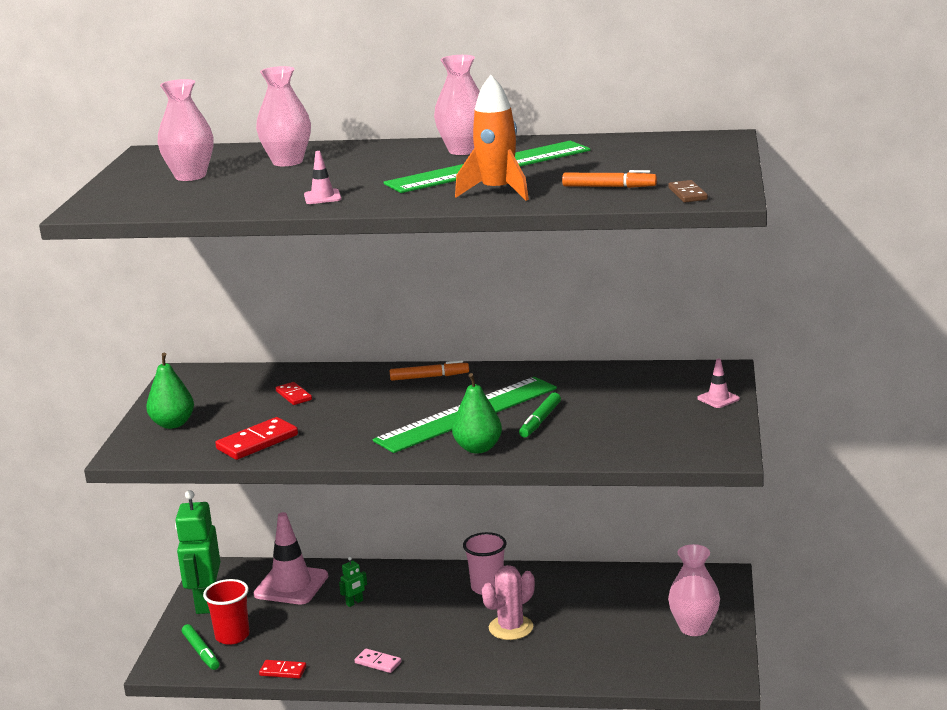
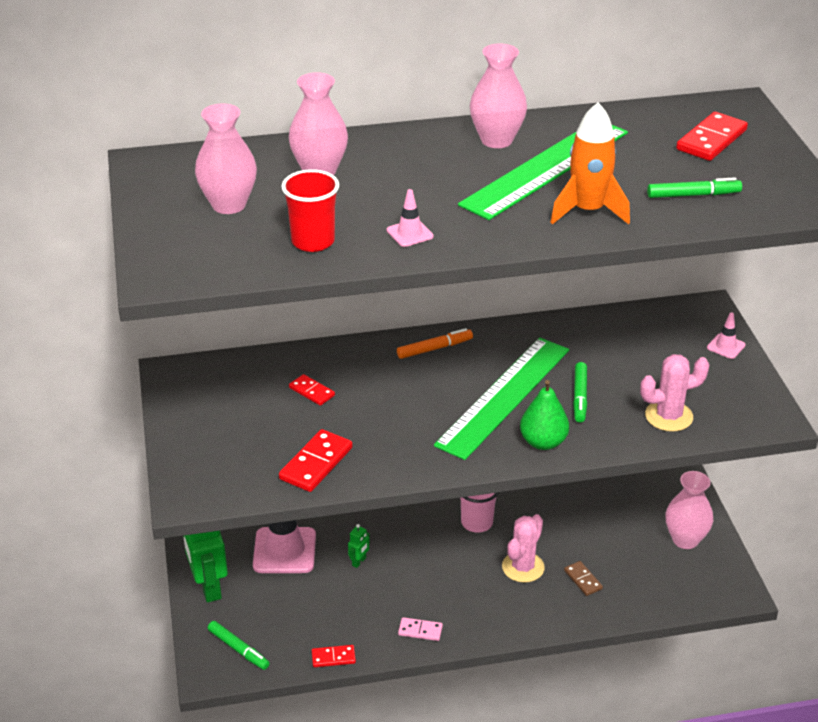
camera: 20 degrees left, 15 degrees up
green pear [146,353,194,429] -> none
red cup [203,579,249,645] -> red cup moved to [281,169,339,252]
orange marker [562,170,657,188] -> green marker [647,177,742,198]
brown domino [668,180,708,203] -> brown domino moved to [564,561,603,596]
none -> pink cactus [640,354,710,432]
none -> red domino [676,112,748,161]

